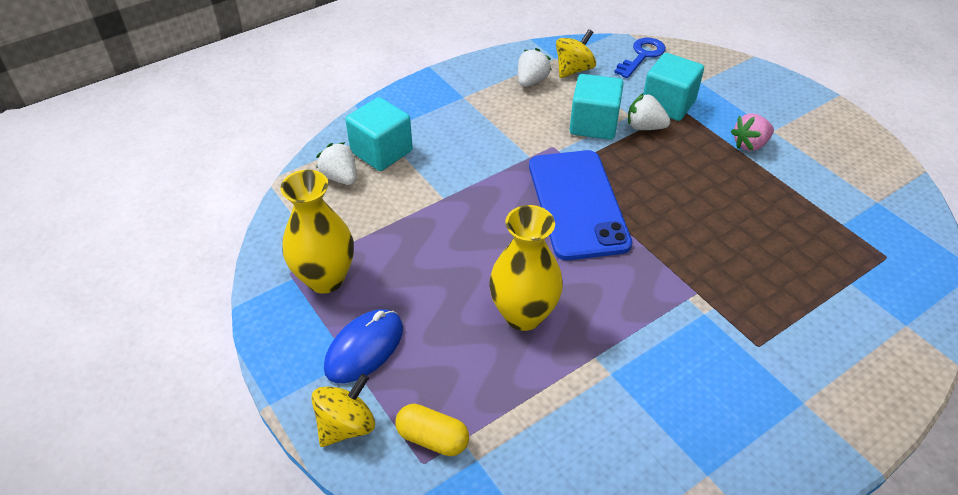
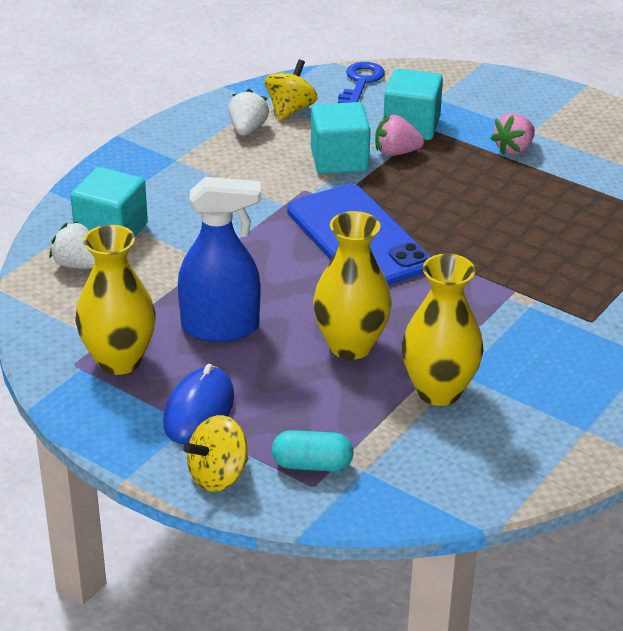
camera: 20 degrees left, 10 degrees down
yellow spinning top [311,374,375,447] -> yellow spinning top turned 150 degrees counterclockwise [183,415,249,492]
yellow capsule [395,404,469,456] -> turquoise capsule [272,430,354,472]
white strawberry [628,94,671,130] -> pink strawberry [375,114,424,156]
none -> blue spray bottle [178,177,261,342]
none -> yellow vase [402,254,483,406]

